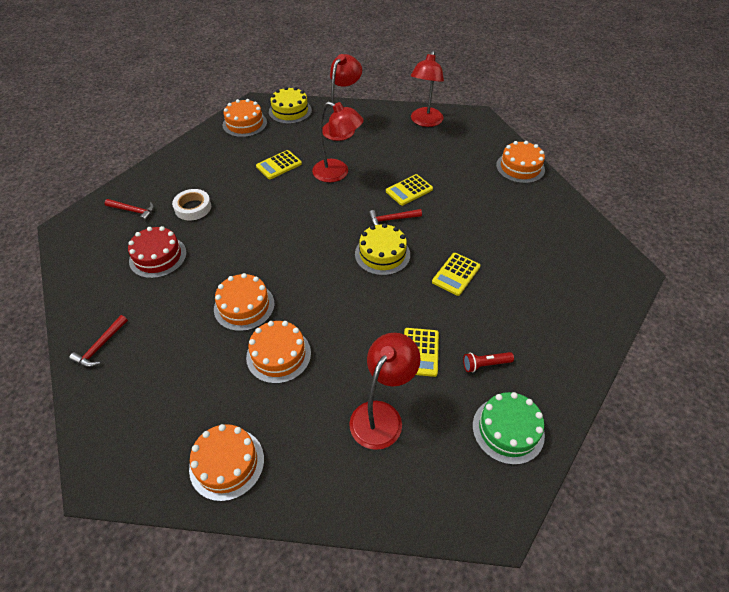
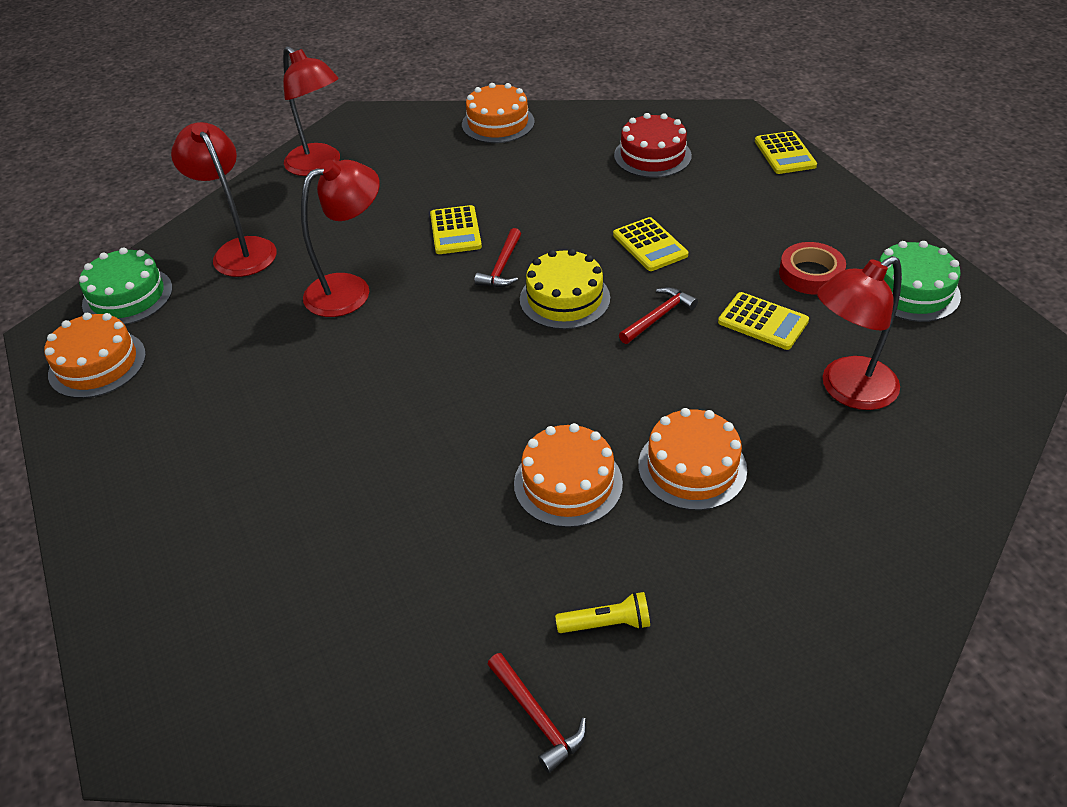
camera: 60 degrees left, 5 degrees down
red hammer [105,199,154,222] -> red hammer moved to [619,287,698,344]
red cake [128,226,187,278] -> red cake moved to [614,113,692,178]
white tape [172,189,211,221] -> none
orange cake [189,424,264,501] -> none
yellow calculator [256,150,302,179] -> yellow calculator moved to [755,131,817,174]
yellow cake [269,87,312,124] -> green cake [79,248,173,325]
red lamp [349,333,421,450] -> red lamp turned 90 degrees counterclockwise [817,256,902,410]
red flashlight [463,352,514,372] -> red tape [779,242,846,295]
none -> yellow flashlight [555,592,650,633]

